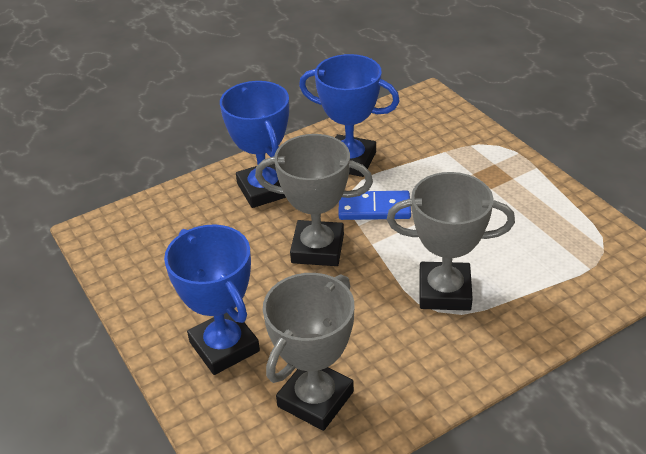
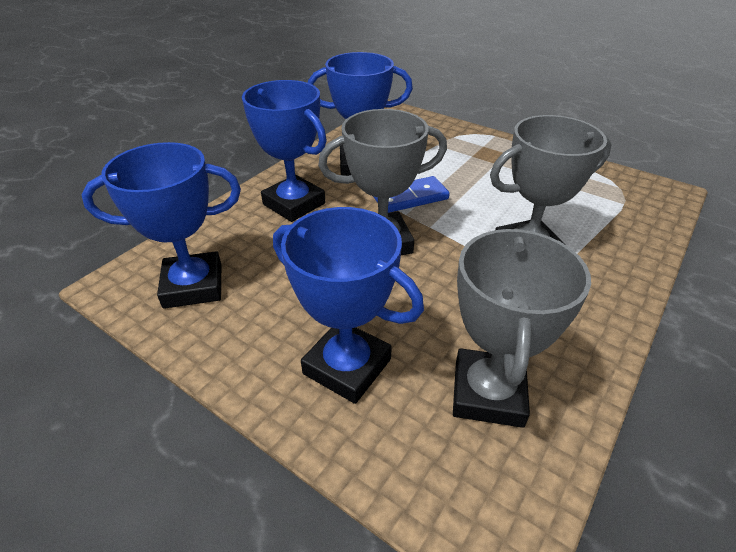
camera: 25 degrees left, 0 degrees up
none -> blue trophy [82,142,241,309]

